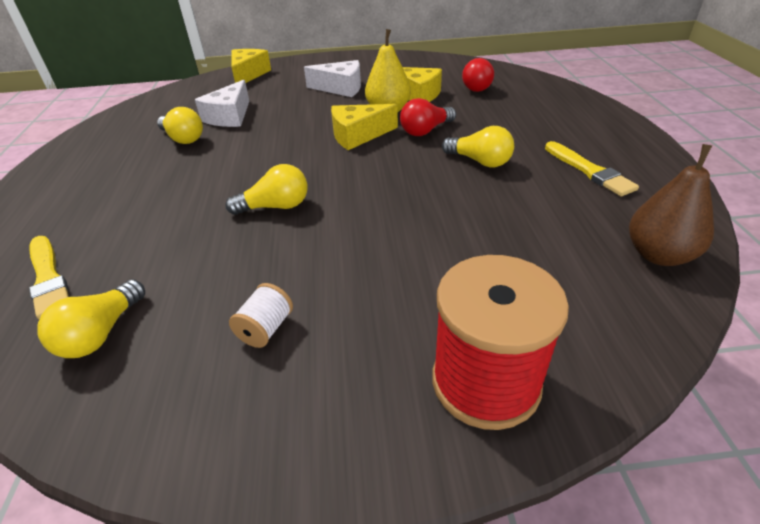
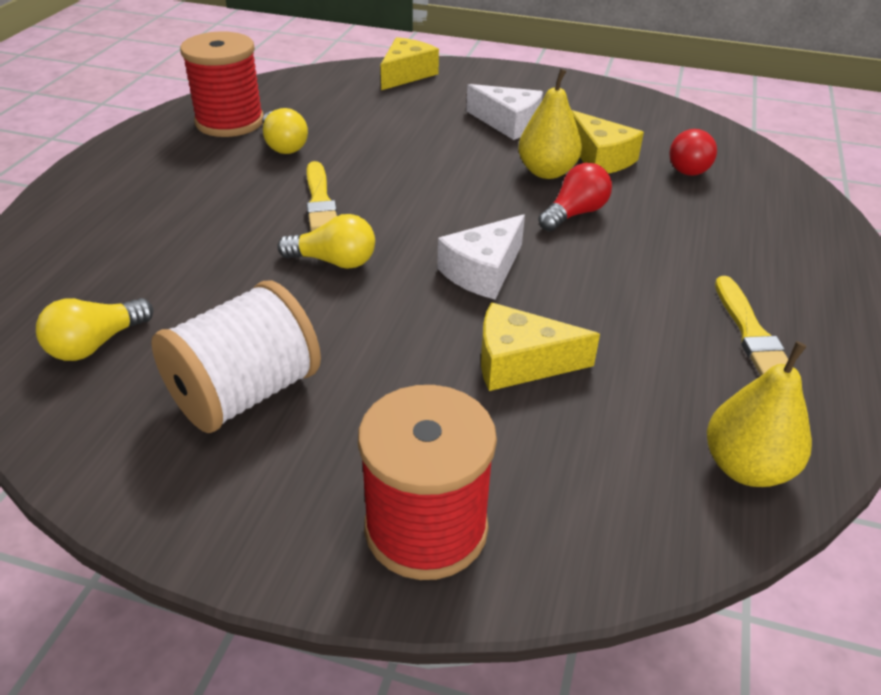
camera: 20 degrees right, 0 degrees up
yellow brush [29,236,69,319] -> yellow brush moved to [306,161,337,231]
white cheese [195,80,249,127] -> white cheese moved to [437,214,525,299]
white spool [229,283,293,348] -> white spool [151,281,321,433], size x2.26
yellow cheese [331,104,398,150] -> yellow cheese moved to [481,302,600,391]
red light bulb [400,98,456,136] -> red light bulb turned 150 degrees clockwise [538,163,612,231]
yellow light bulb [442,126,514,167] -> none
brown pear [629,144,714,266] -> yellow pear [707,341,812,487]
none -> red spool [180,31,264,137]

